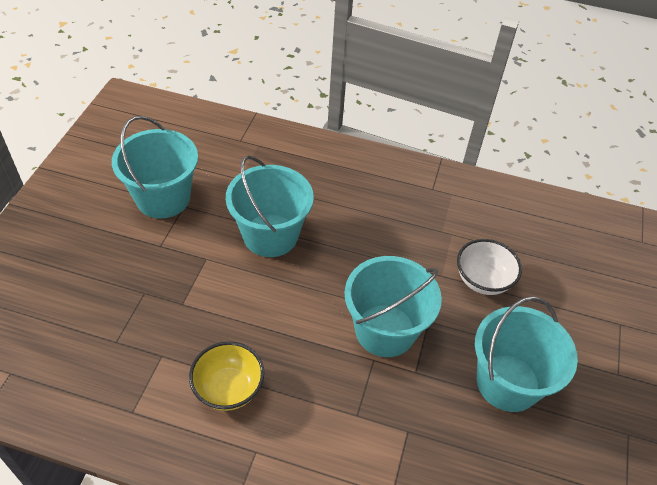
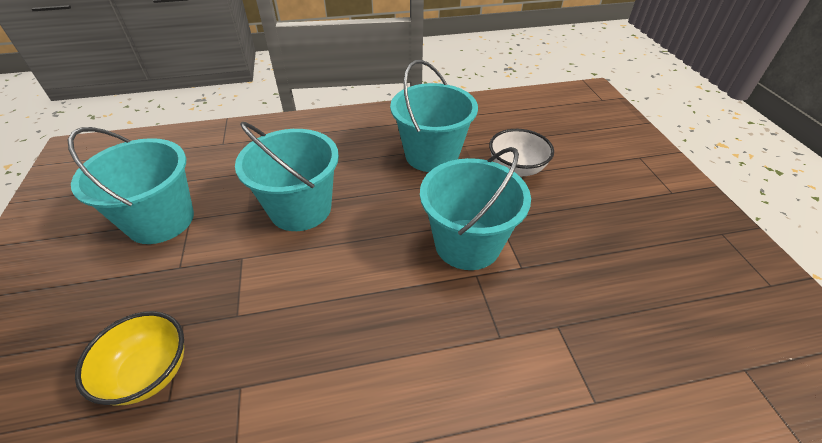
camera: 25 degrees left, 5 degrees down
yellow bowl [189,341,265,411] -> yellow bowl moved to [75,311,184,405]
turquoise bucket [475,296,578,412] -> turquoise bucket moved to [390,60,478,172]

